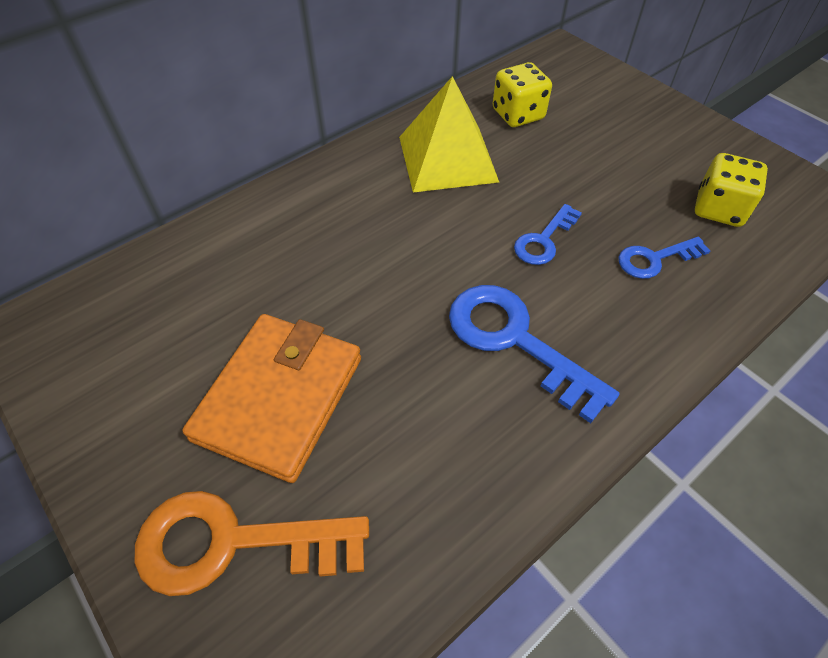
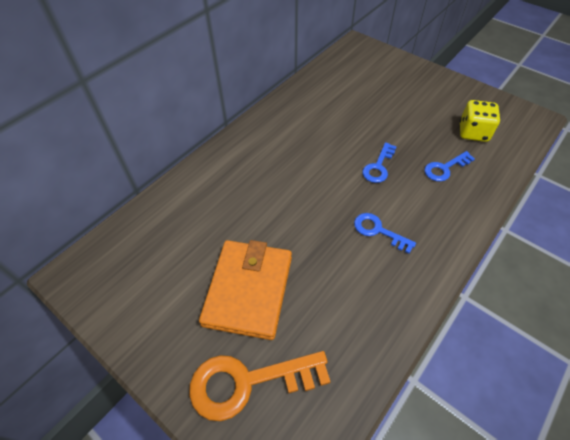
camera: 10 degrees left, 0 degrees up
yellow pyramid [399,76,499,192] -> none
blue key [449,285,619,423] -> blue key [354,213,416,254], size x0.57
yellow dice [493,62,552,127] -> none

